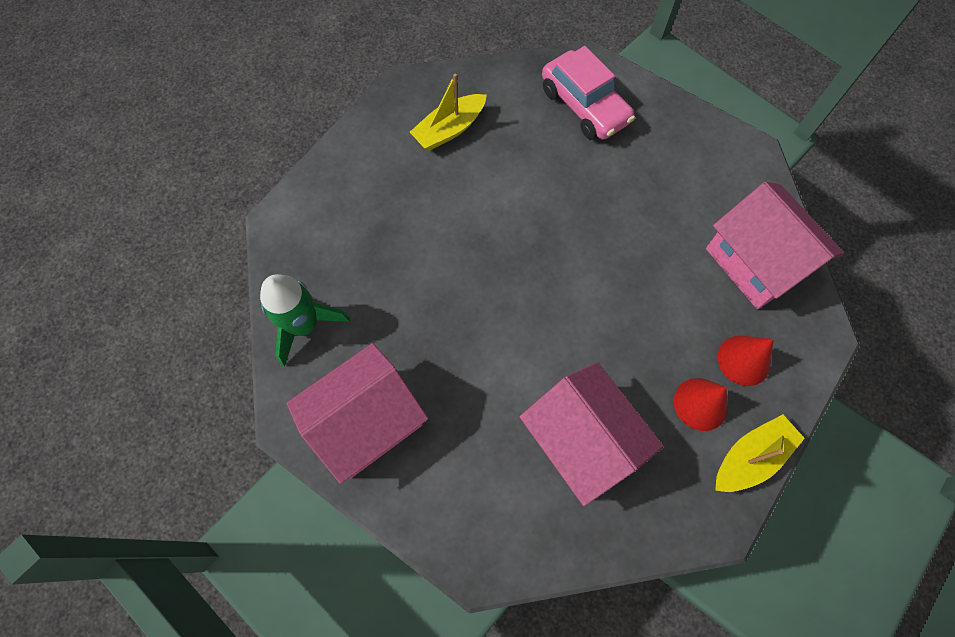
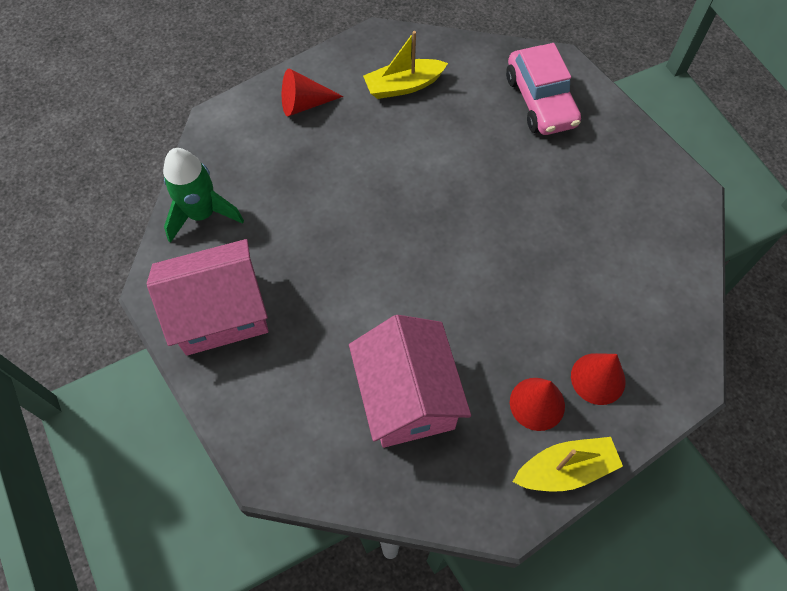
camera: 20 degrees right, 5 degrees down
pink house [706,182,845,309] -> none
none -> red cone [282,68,343,116]

